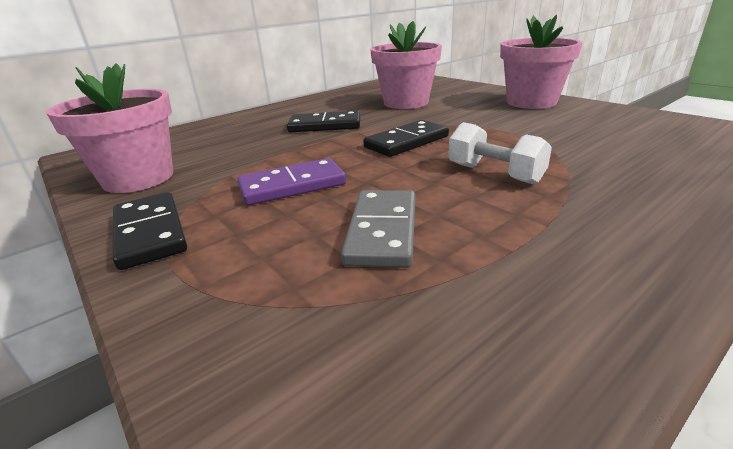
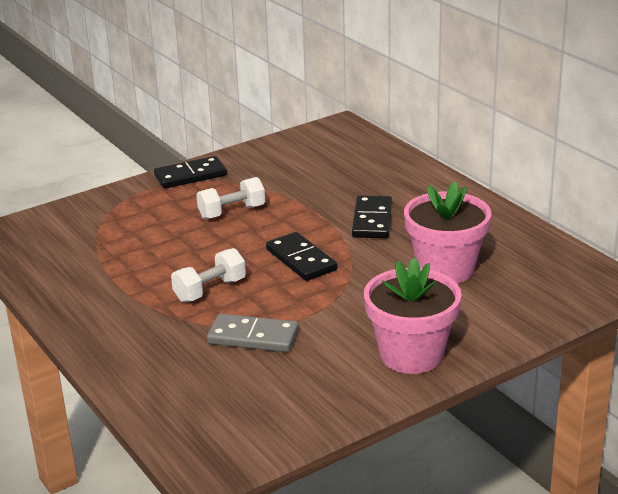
camera: 95 degrees right, 0 degrees up
pink flower pot [46,63,173,193] -> none
purple domino [237,158,346,205] -> white dumbbell [196,177,265,219]
grey domino [341,190,415,268] -> grey domino moved to [207,314,298,352]

